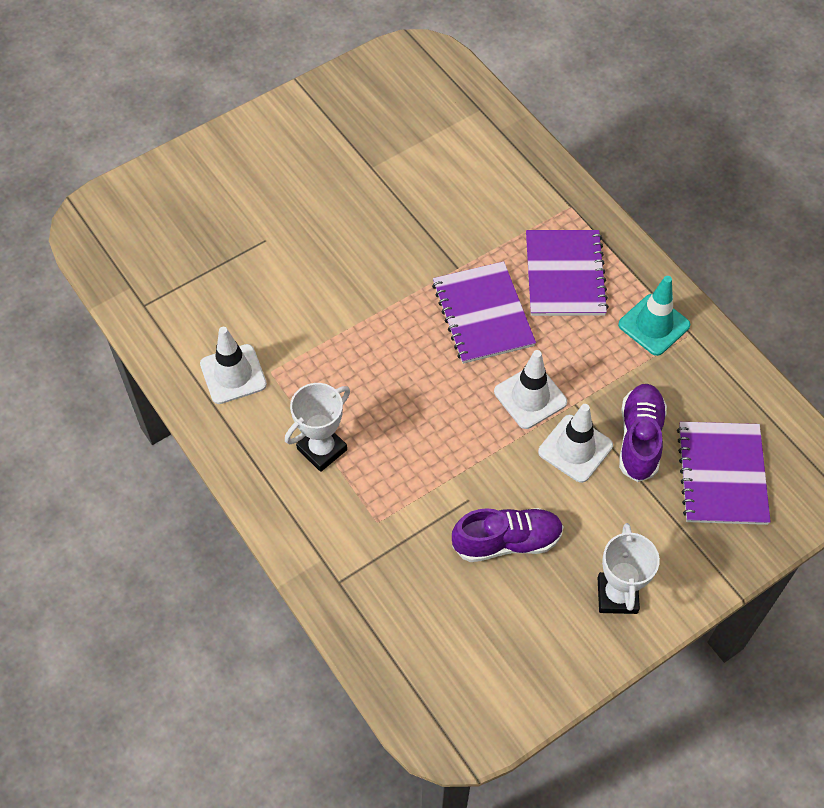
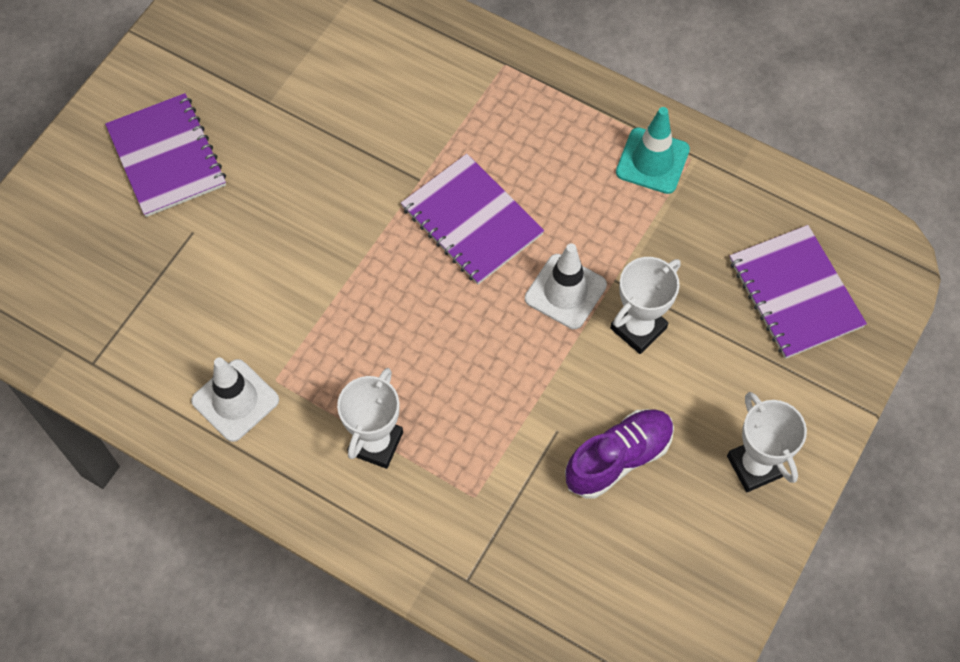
camera: 25 degrees left, 5 degrees up
purple notebook [526,230,609,316] -> purple notebook moved to [105,93,226,217]
white traffic cone [538,404,613,483] -> white trophy [610,257,681,354]
purple shoe [619,384,667,482] -> none

